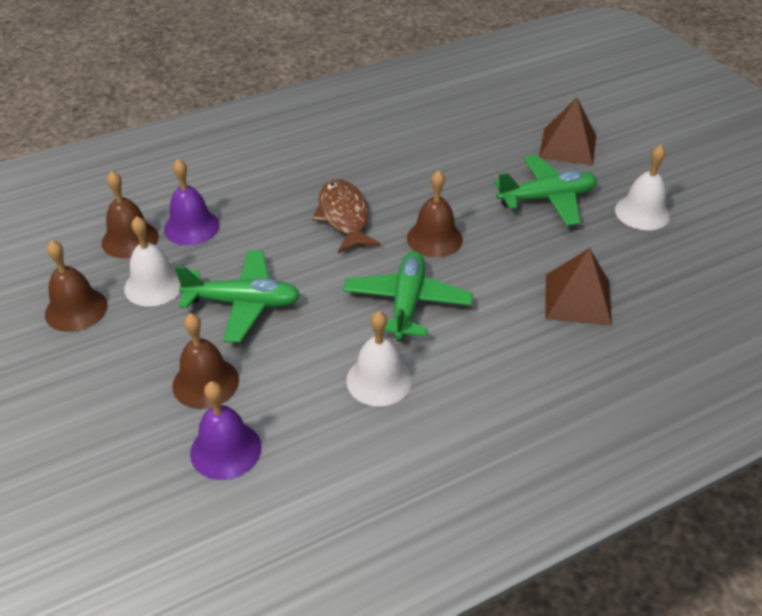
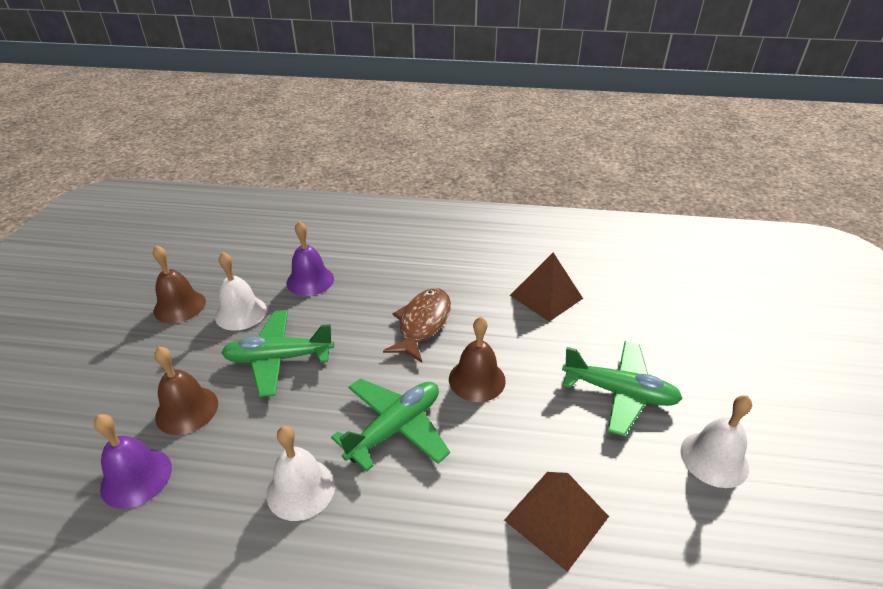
camera: 35 degrees right, 5 degrees down
brown bell [102,171,159,258] -> none
green plane [175,250,300,343] -> green plane turned 135 degrees clockwise [221,310,334,397]
brown pyramid [539,98,596,165] -> brown pyramid moved to [510,253,583,322]

